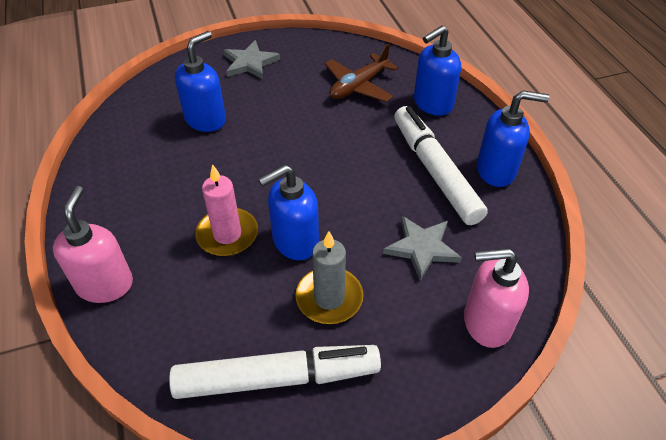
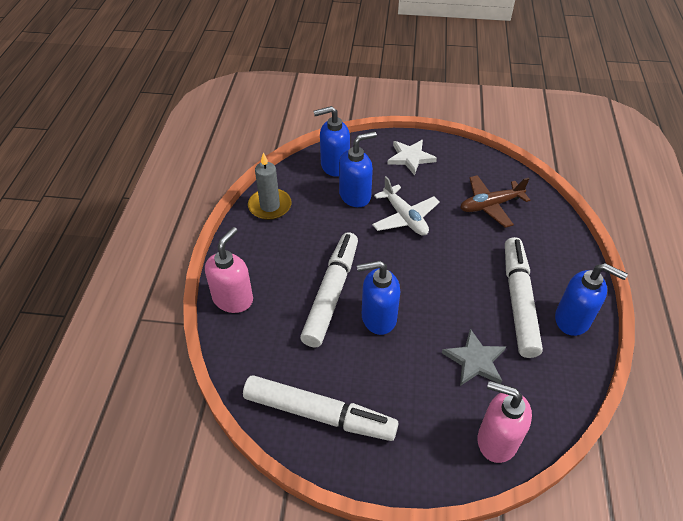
camera: 25 degrees right, 0 degrees up
pink candle [195,164,258,256] -> white marker [300,232,358,348]
grey star [223,40,280,79] -> white star [387,140,437,176]
grey candle [295,231,363,324] -> grey candle moved to [248,152,292,220]
blue soap dispenser [414,25,461,116] -> blue soap dispenser moved to [313,106,350,177]
none -> white plane [372,176,440,236]

